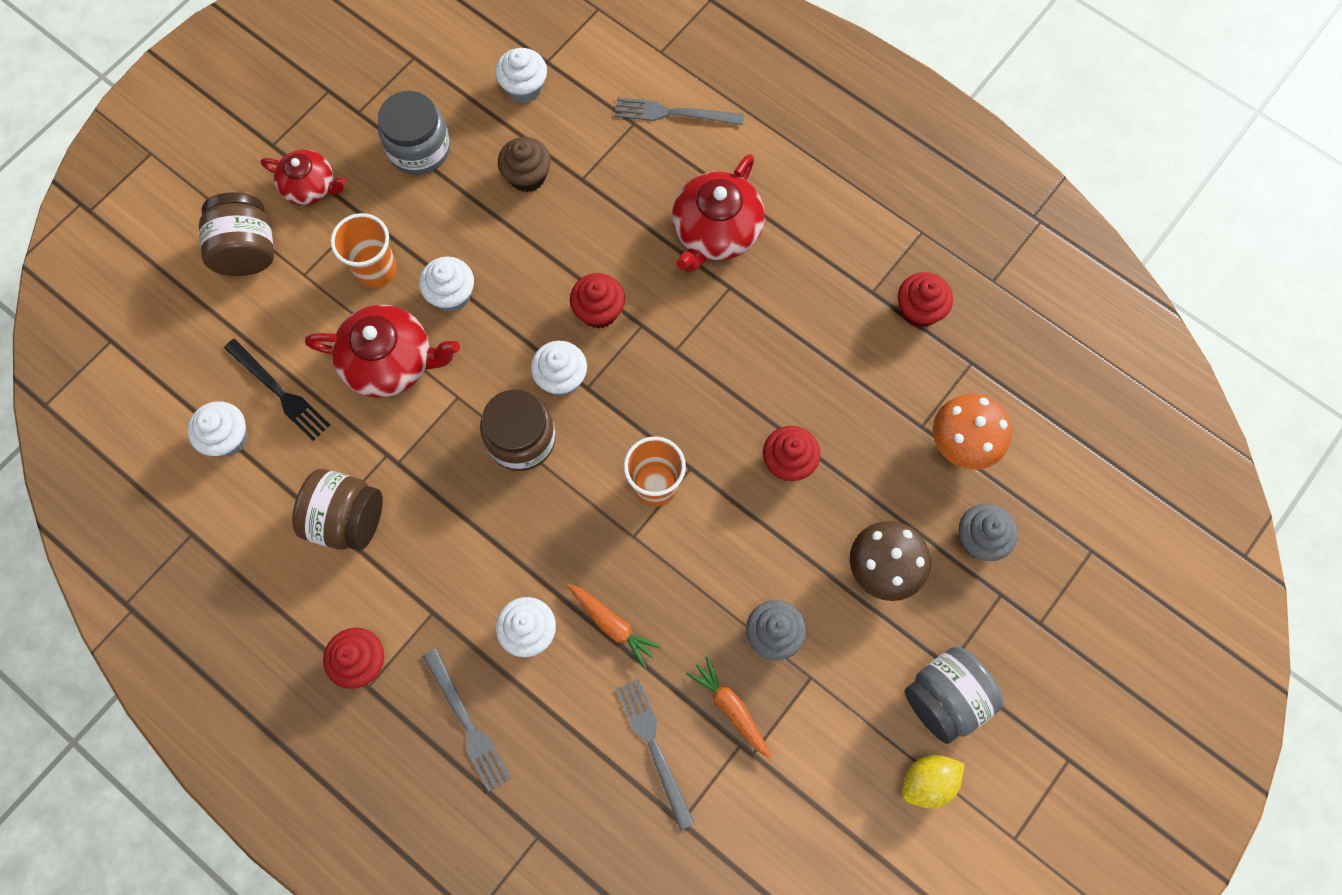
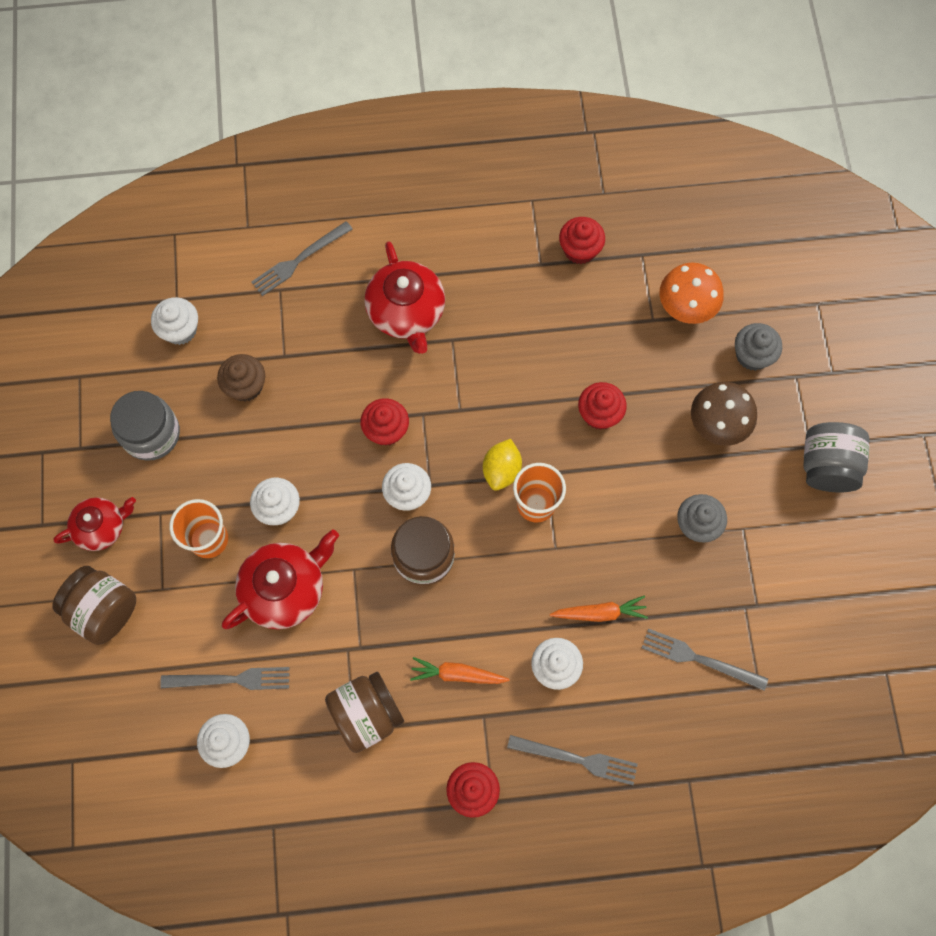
camera: 45 degrees left, 0 degrees up
black fork [224,339,330,441] -> grey fork [160,667,290,690]
orange carrot [686,656,771,758] -> orange carrot moved to [410,657,510,684]
yellow lemon [902,755,965,808] -> yellow lemon moved to [483,439,522,491]

